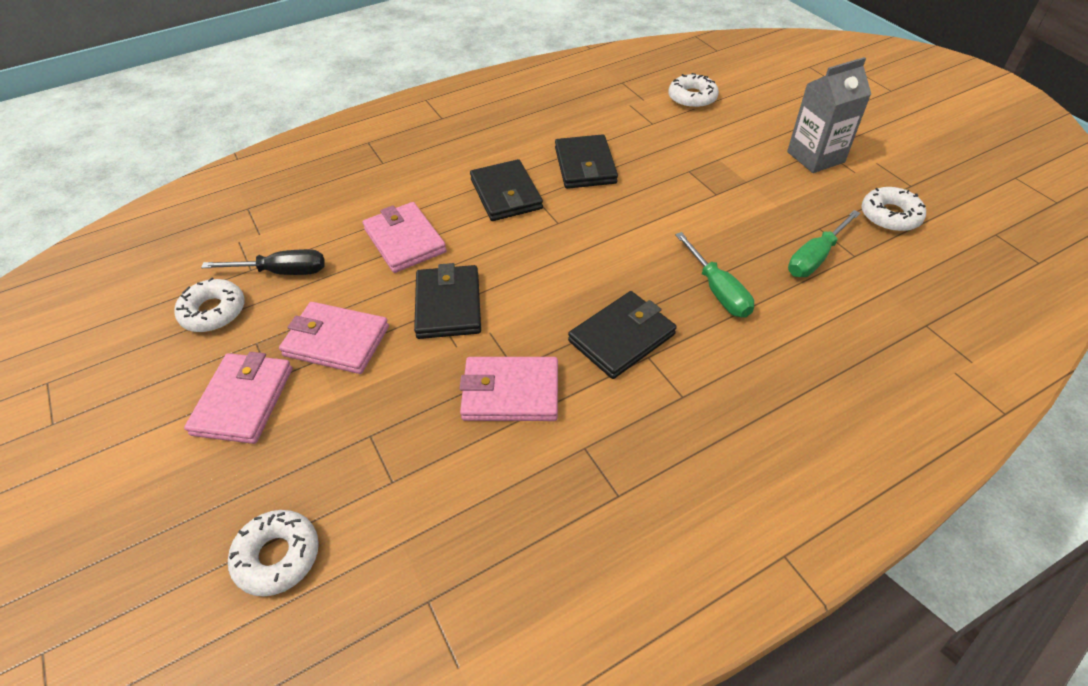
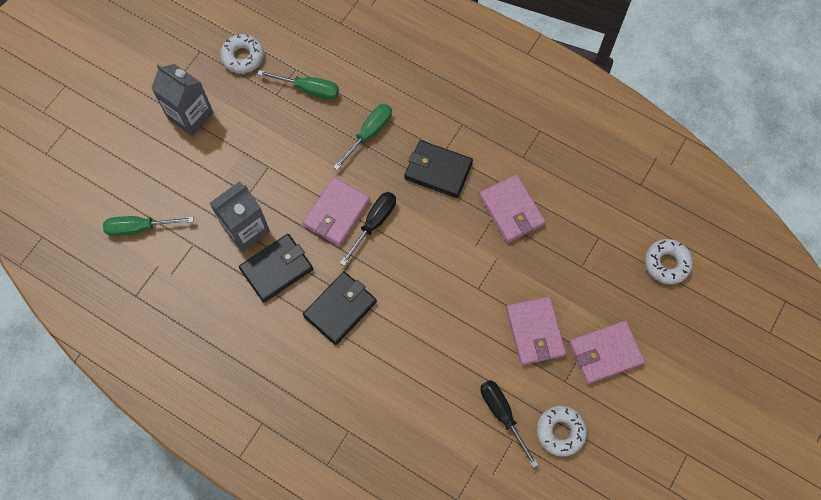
camera: 120 degrees left, 20 degrees up
pink wallet [363,202,447,273] -> pink wallet moved to [303,177,370,246]
black wallet [414,263,481,339] -> none
white donut [668,73,719,109] -> green screwdriver [103,216,194,236]
none -> grey carton [209,182,270,252]
none -> black screwdriver [340,192,396,266]

